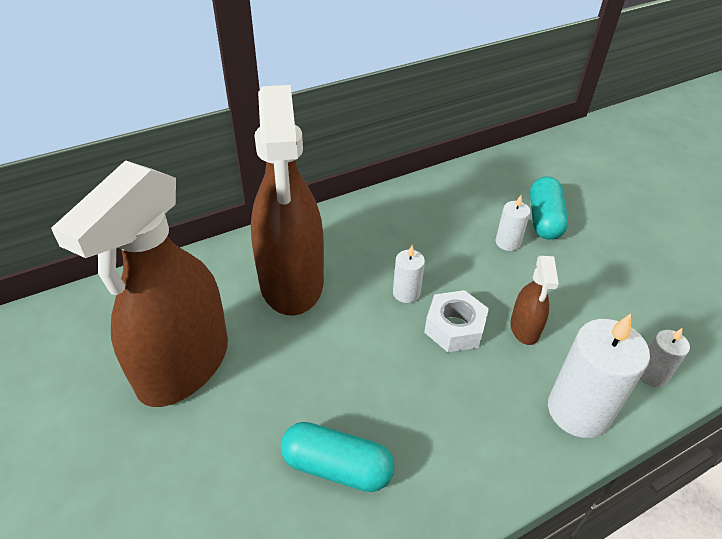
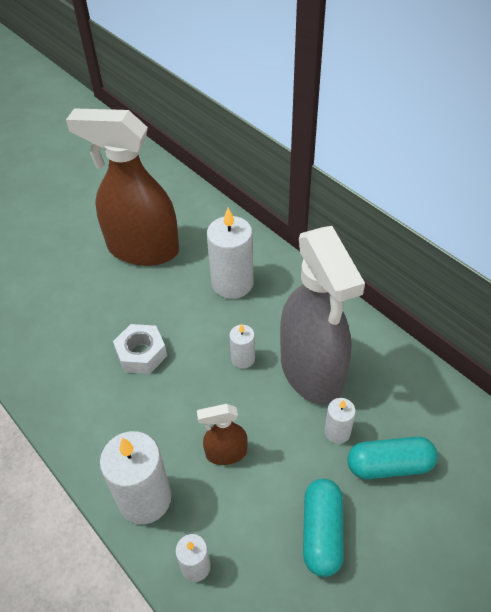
camera: 80 degrees right, 5 degrees up
brown spray bottle [251,85,324,316] -> white candle [207,208,253,299]
turquoise capsule [281,422,394,492] -> turquoise capsule moved to [303,479,344,577]
white nut [424,290,489,352] -> white nut moved to [113,324,167,374]
none -> grey spray bottle [280,226,365,405]

